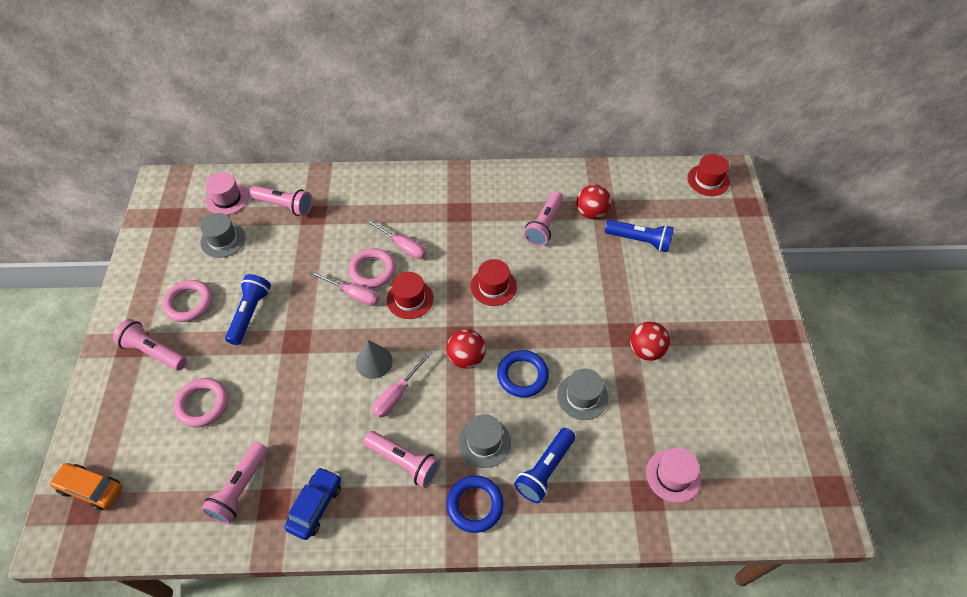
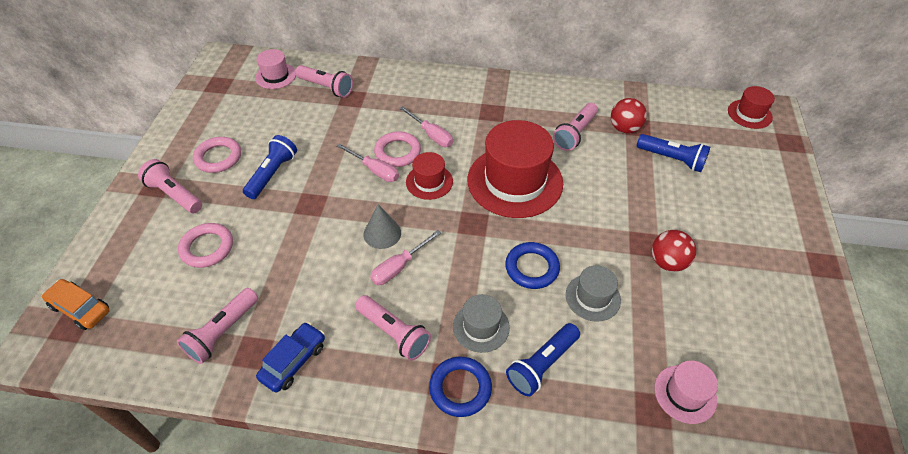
camera: 10 degrees right, 5 degrees down
grey hat [200,213,246,258] -> none
red ball [447,329,486,369] -> none
red hat [471,259,517,306] -> red hat [468,120,563,218], size x2.02

